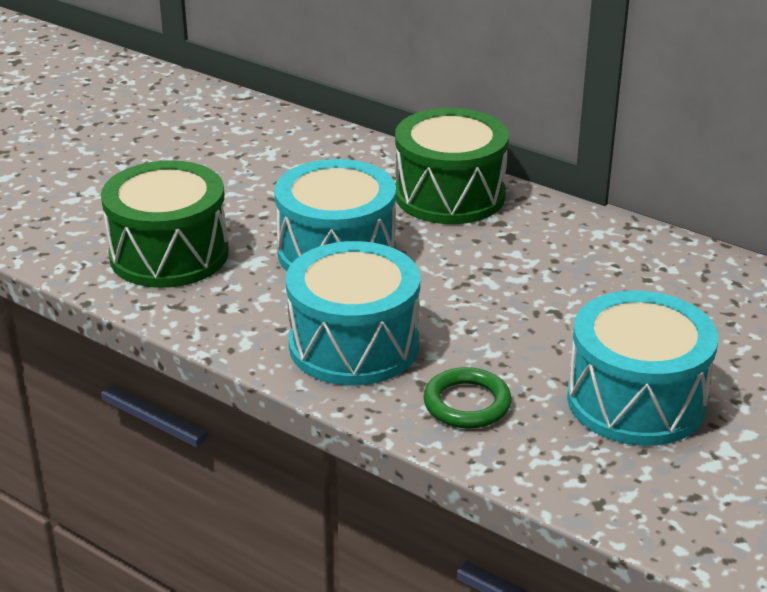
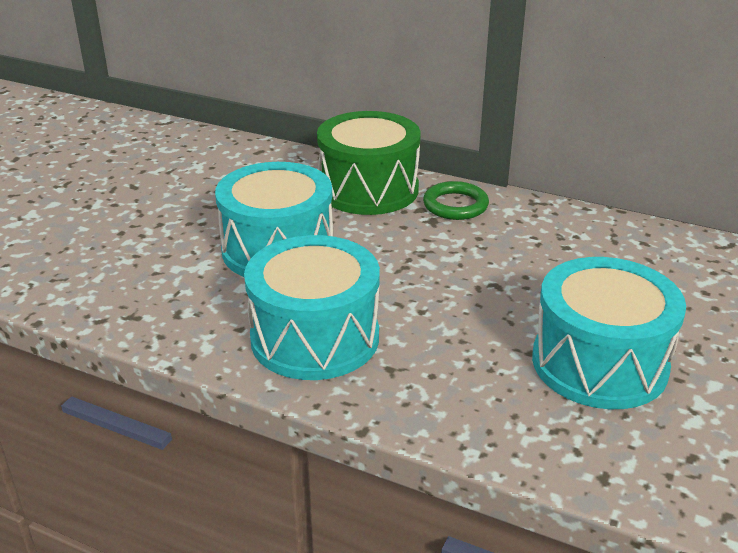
camera: 10 degrees left, 0 degrees up
green drum [101,160,229,288] -> none
green ring [423,367,512,429] -> green ring moved to [423,181,489,220]

